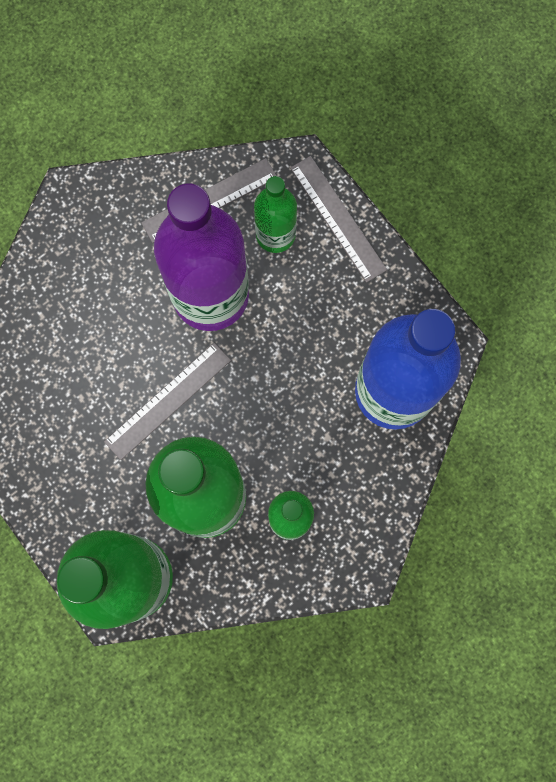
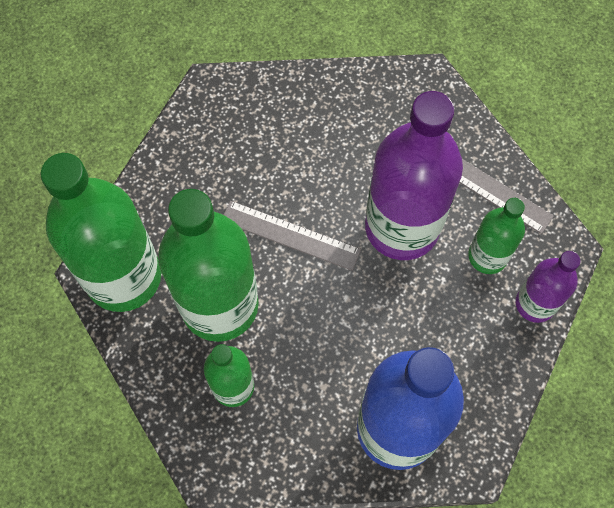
camera: 65 degrees right, 10 degrees down
grey ruler [290,156,387,283] -> purple bottle [516,251,581,323]

